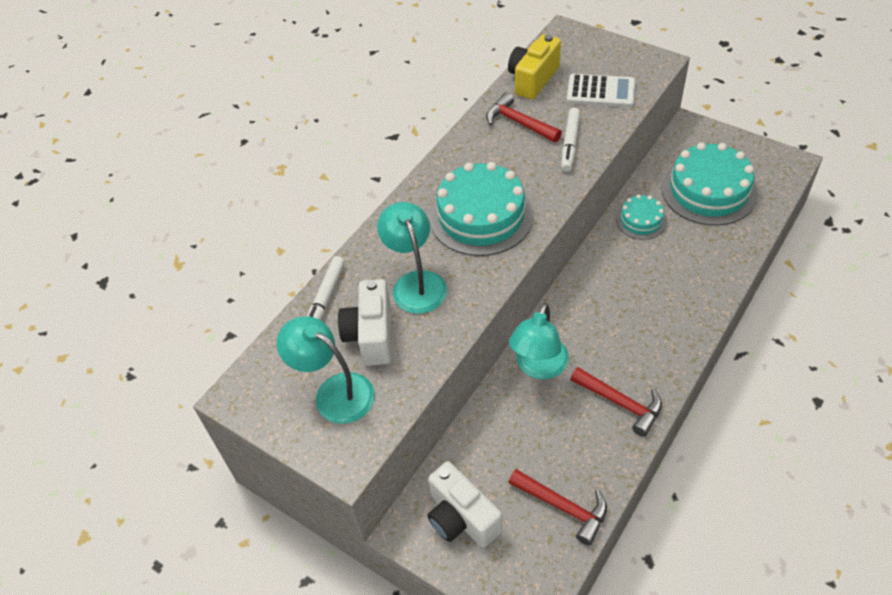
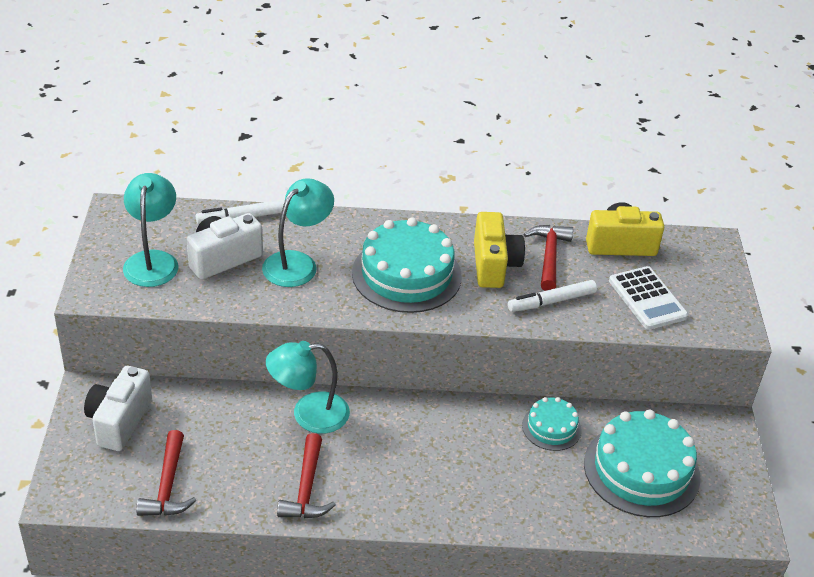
camera: 50 degrees right, 10 degrees down
none -> yellow camera [474,212,525,288]

